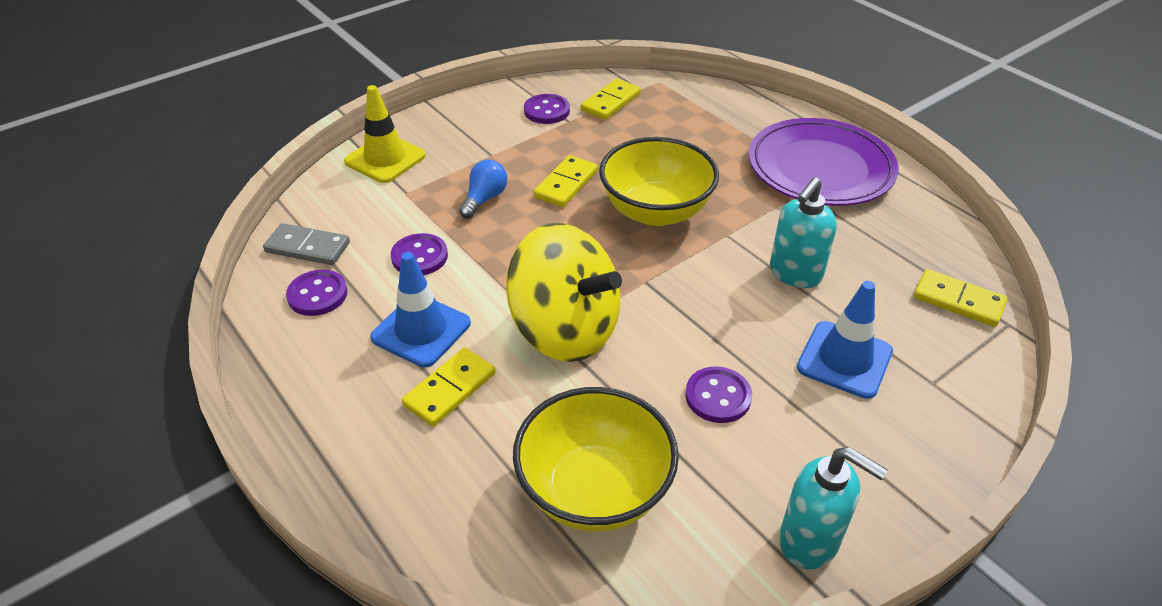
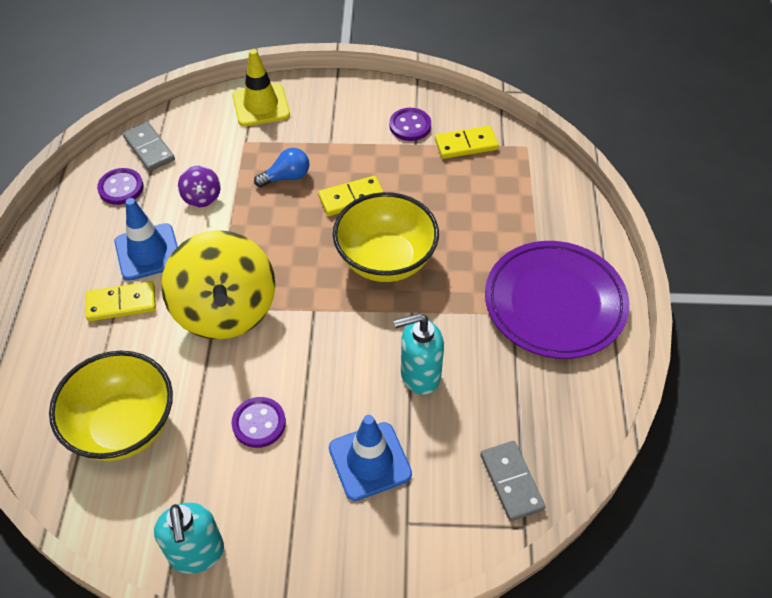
camera: 40 degrees right, 10 degrees up
purple button [391,233,448,275] -> purple spinning top [178,166,221,207]
yellow domino [914,269,1007,327] -> grey domino [480,441,546,521]

